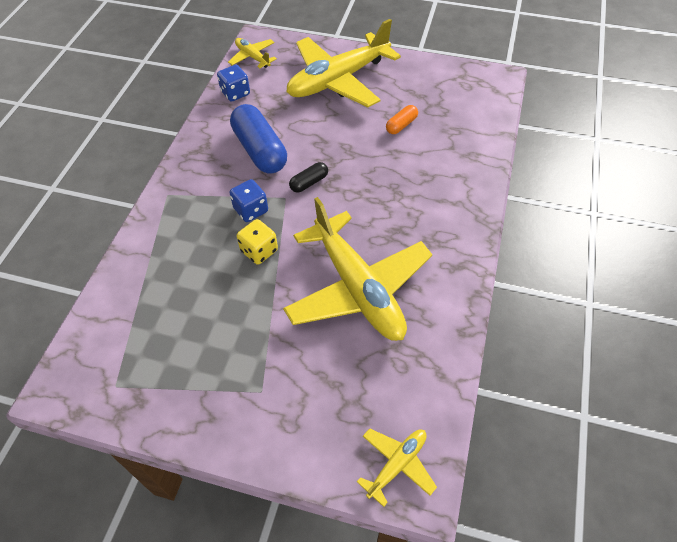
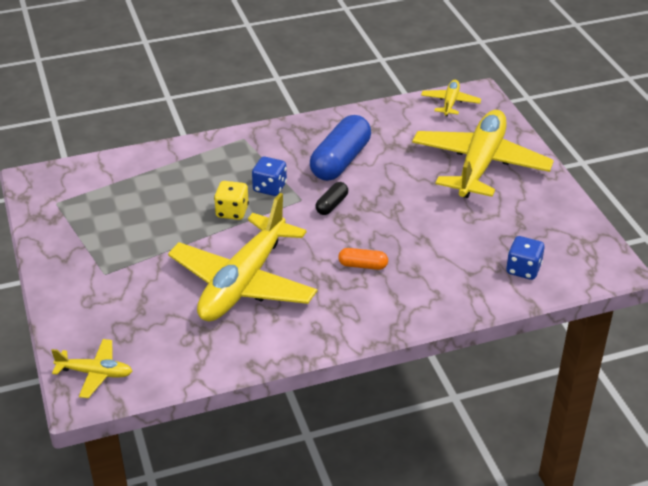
camera: 55 degrees right, 15 degrees down
blue dice [217,65,250,102] -> blue dice moved to [506,236,545,280]
yellow plane [287,19,401,108] -> yellow plane turned 90 degrees clockwise [412,110,554,198]
black capsule [289,162,328,193] -> black capsule turned 75 degrees counterclockwise [315,182,348,215]
orange capsule [386,105,418,134] -> orange capsule moved to [338,248,388,270]

